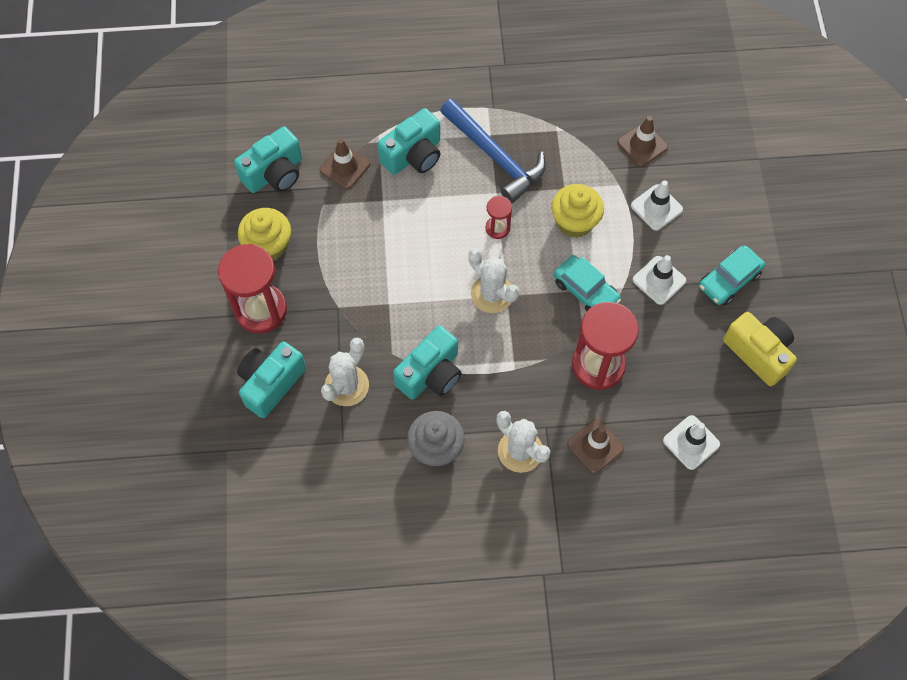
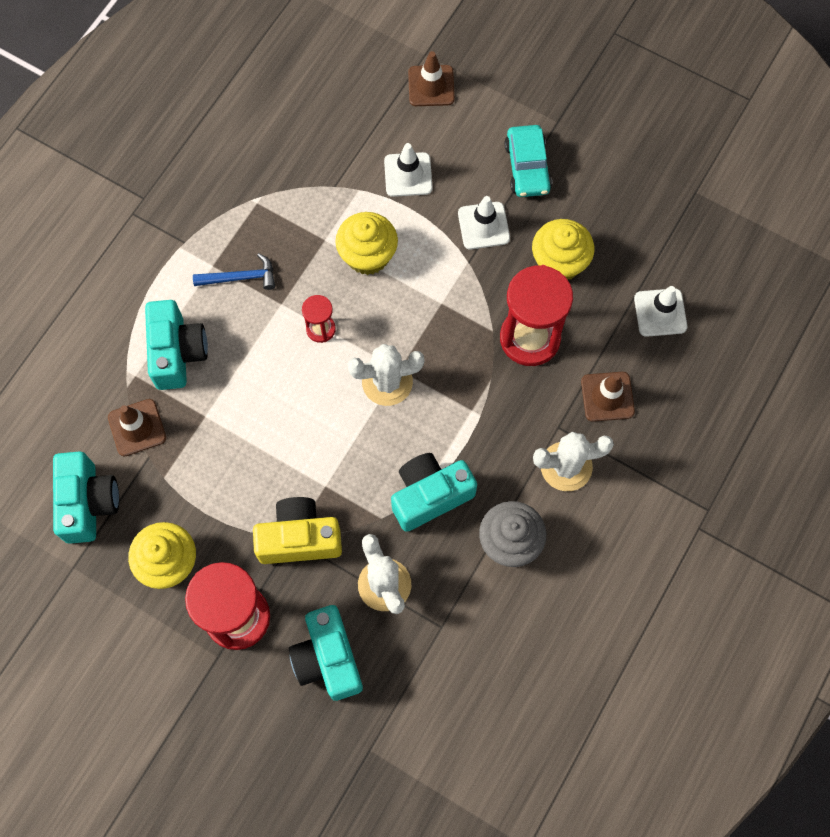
camera: 55 degrees left, 5 degrees up
turquoise camera [393,325,461,400] -> turquoise camera turned 105 degrees counterclockwise [391,453,477,532]
blue hammer [440,99,546,203] -> blue hammer [193,253,275,290], size x0.52
turquoise car [554,255,621,312] -> none
brown traffic cone [617,116,668,167] -> brown traffic cone moved to [408,51,455,106]
yellow camera [723,312,797,386] -> yellow camera moved to [253,497,342,564]
none -> yellow cupcake [532,219,594,280]

